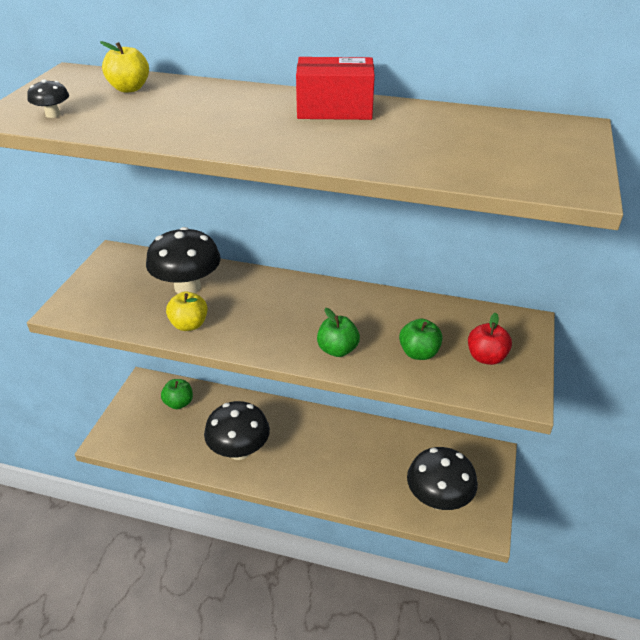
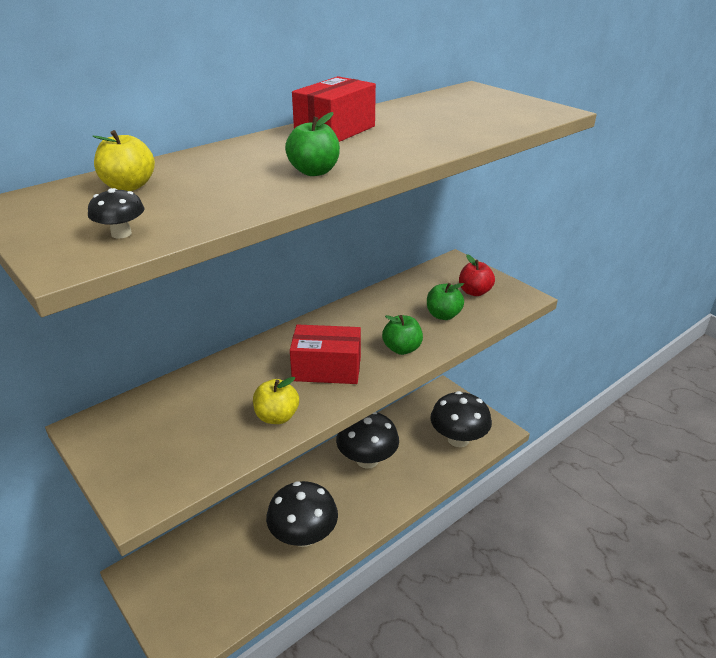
camera: 55 degrees left, 5 degrees down
black mushroom [146,227,221,294] -> black mushroom moved to [336,412,399,469]
green apple [161,379,193,409] -> green apple moved to [285,112,340,176]
none -> red box [290,324,361,384]

